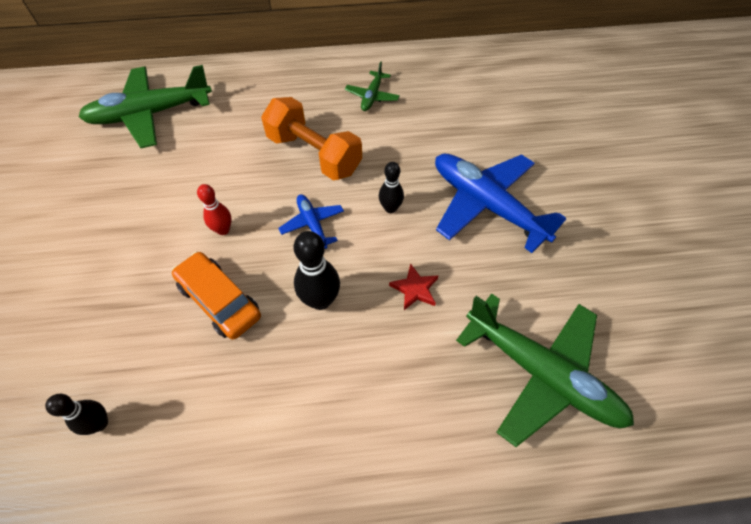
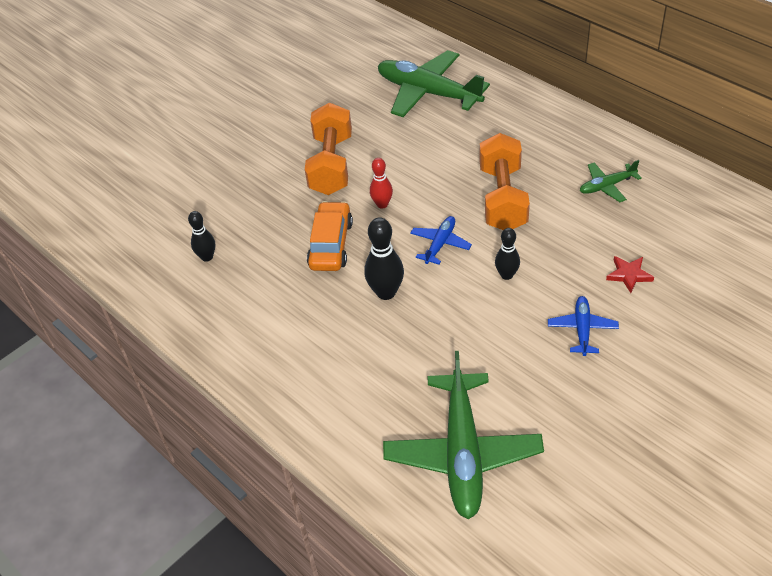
camera: 55 degrees right, 10 degrees down
red star [389,264,439,310] -> red star moved to [606,256,654,293]
blue plane [435,154,566,253] -> blue plane [548,296,619,356], size x0.48
none -> orange dumbbell [305,103,352,195]

